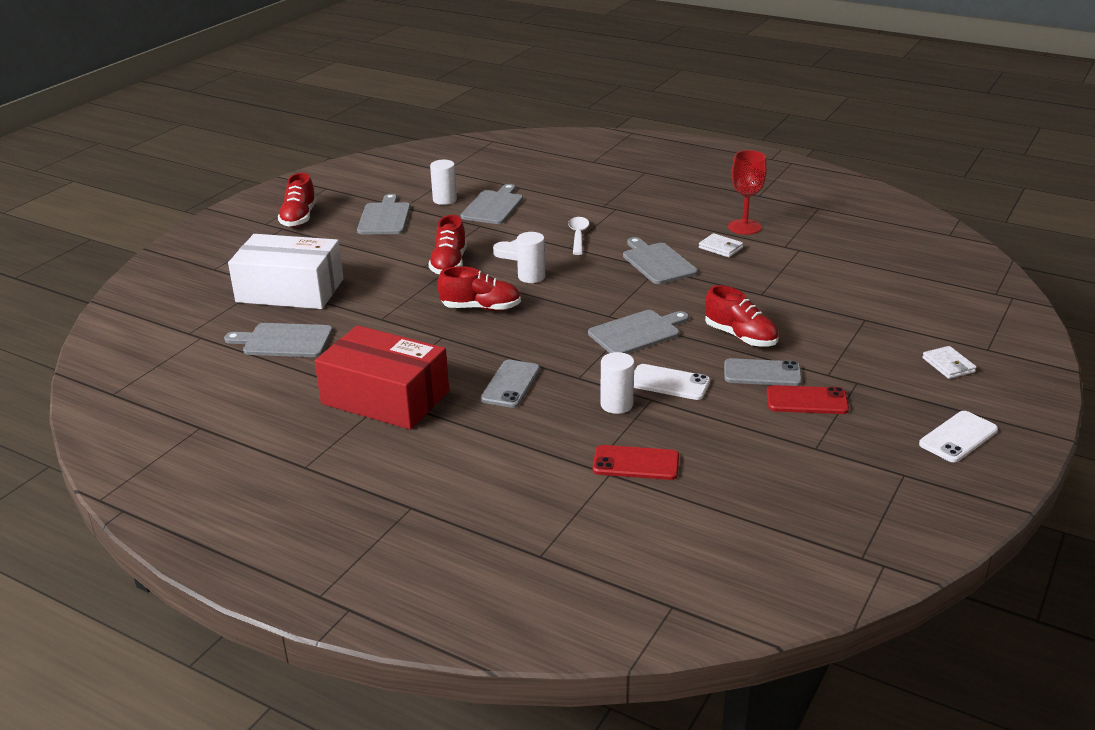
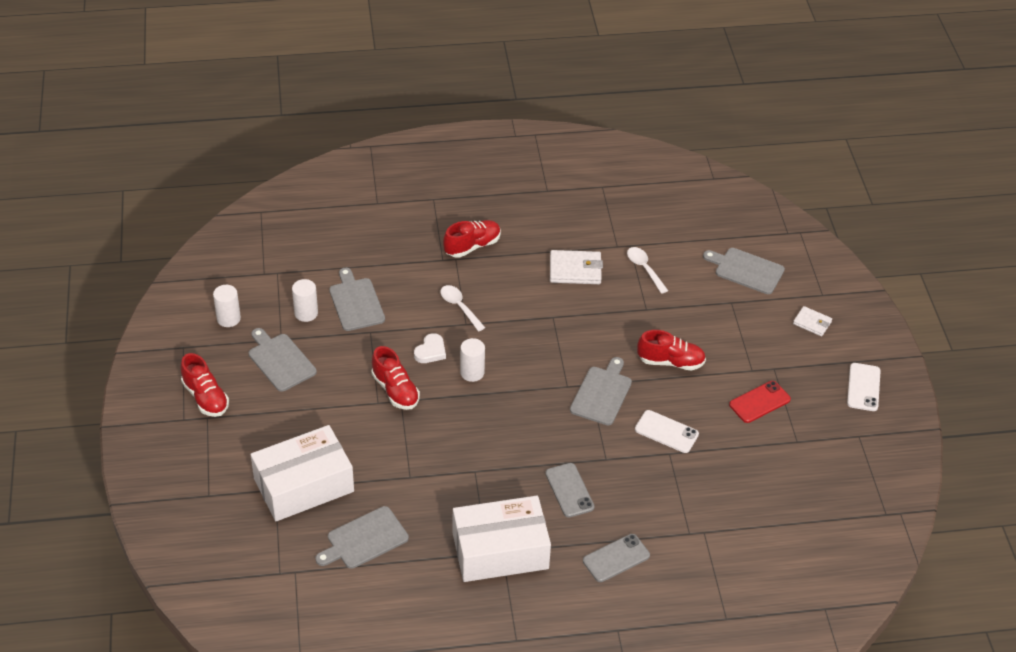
camera: 40 degrees left, 15 degrees up
red box [315,325,449,430] -> white box [453,496,551,582]
red shoe [437,266,521,311] -> red shoe moved to [443,220,501,258]
red phone [593,445,679,480] -> none
white cylinder [600,352,634,414] -> white cylinder moved to [213,285,241,327]
grey cutting board [623,237,698,284] -> grey cutting board moved to [703,248,785,294]
white phone [634,364,710,400] -> white phone turned 45 degrees clockwise [635,410,699,453]
white wallet [699,233,743,257] -> white wallet [550,250,603,284], size x1.62
grey phone [724,358,802,386] -> grey phone moved to [583,534,650,582]
red goblet [728,150,767,235] -> none
none -> white spoon [627,247,668,294]

